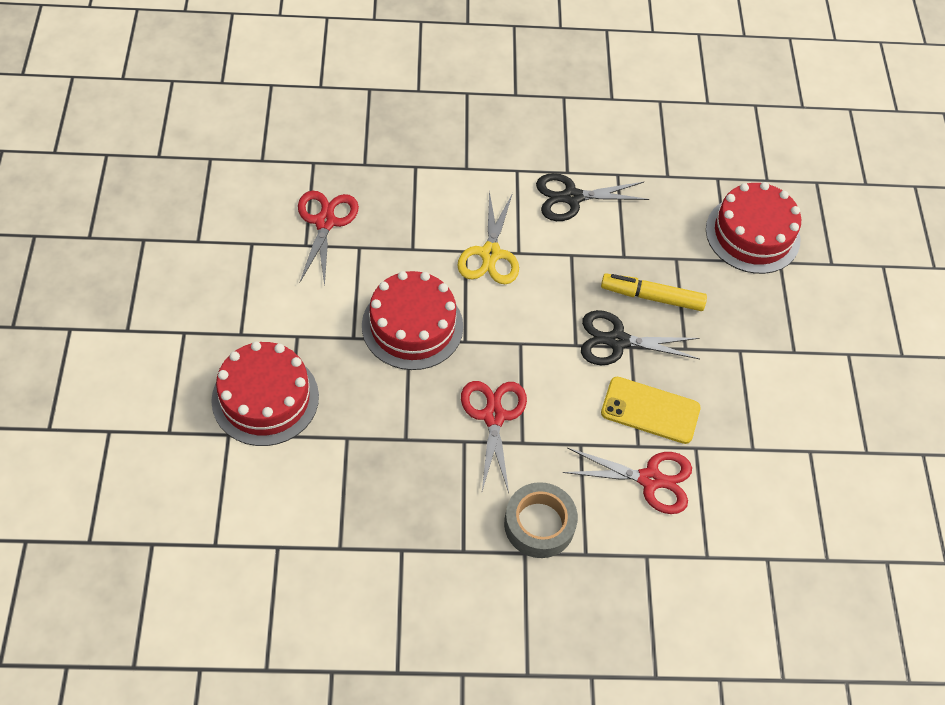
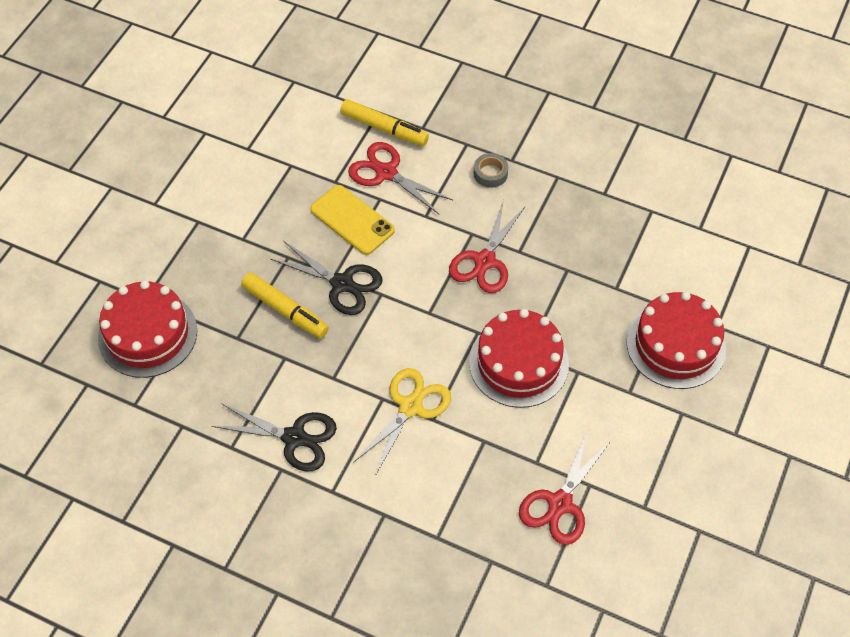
camera: 150 degrees left, 0 degrees up
grey tape [504,482,578,558] -> grey tape [474,153,508,188], size x0.59
none -> yellow marker [340,99,429,146]

